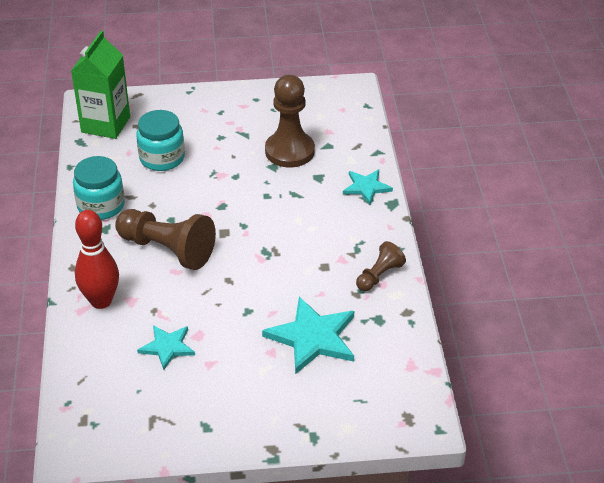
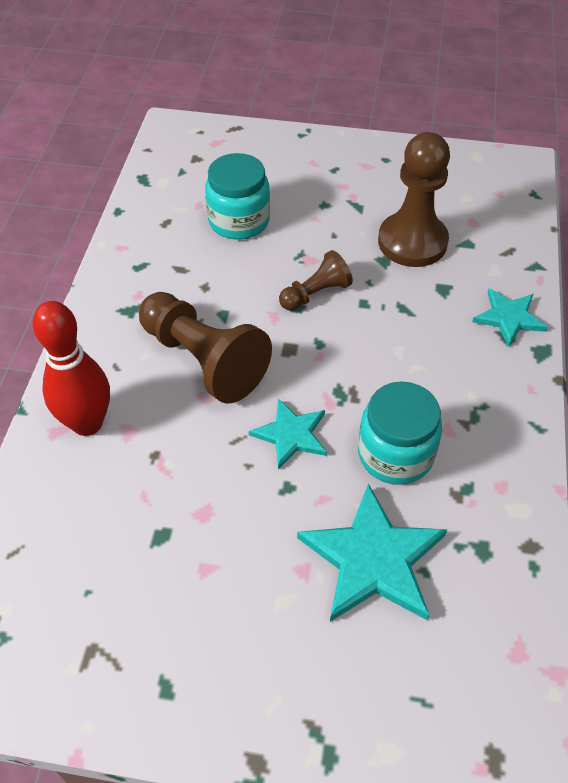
camera: 15 degrees right, 10 degrees up
green carton [71,31,130,139] -> none
turquoise jar [73,156,125,220] -> turquoise jar moved to [358,381,442,485]
turquoise star [137,325,195,370] -> turquoise star moved to [249,398,327,470]
brown pawn [356,241,406,291] -> brown pawn moved to [279,250,353,311]

